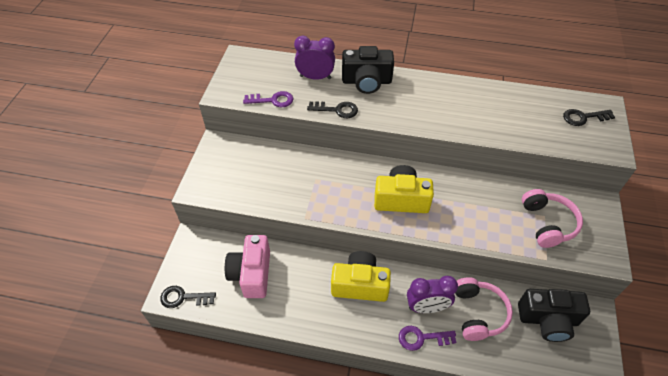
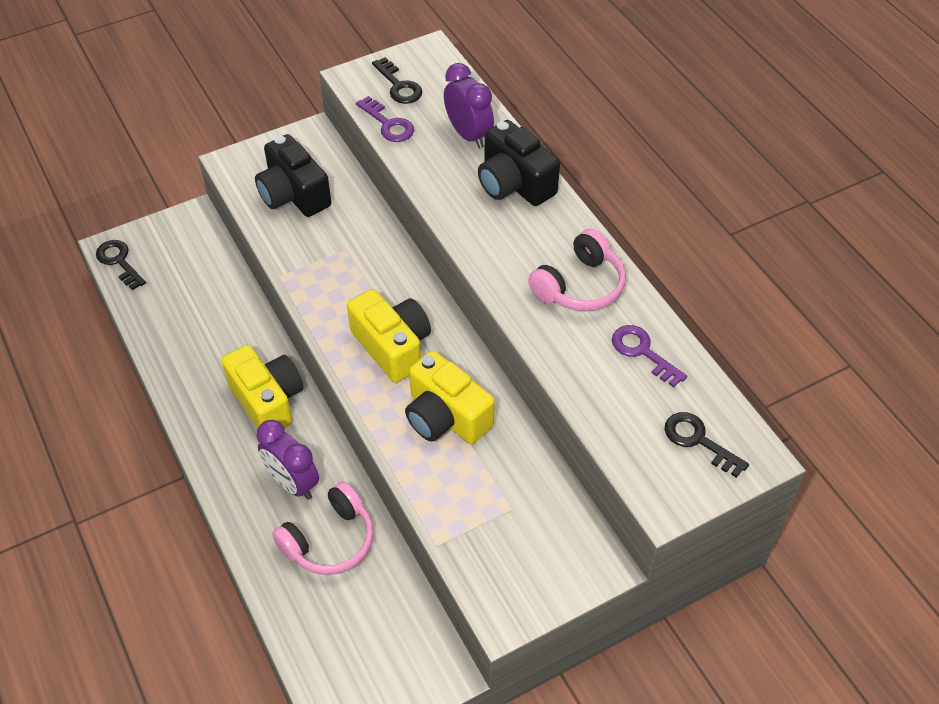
camera: 50 degrees right, 0 degrees up
pink camera [225,235,270,298] -> none
black key [307,101,358,118] -> black key moved to [372,57,422,104]
purple key [399,326,457,351] -> purple key moved to [612,325,687,387]
black camera [518,289,590,342] -> black camera moved to [255,134,331,217]
pink headphones [522,189,583,248] -> pink headphones moved to [528,229,626,311]
none -> yellow camera [405,350,495,444]

